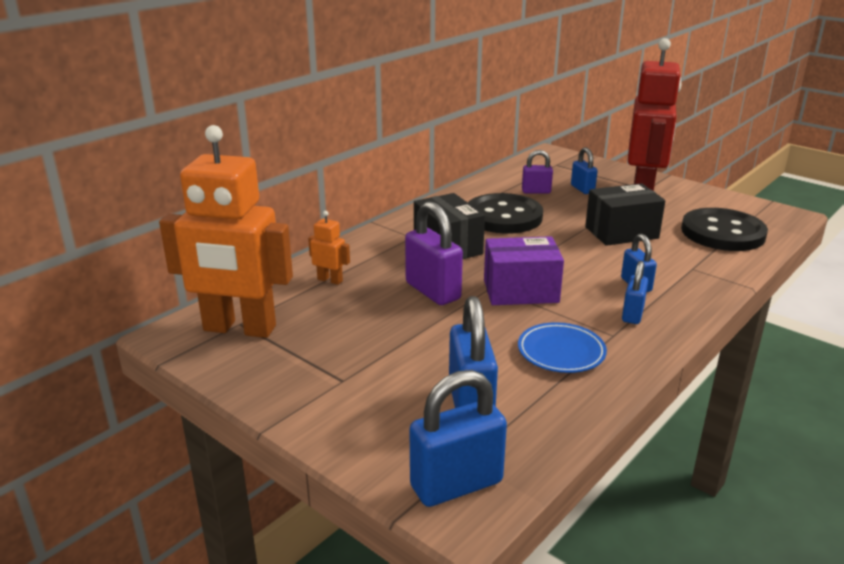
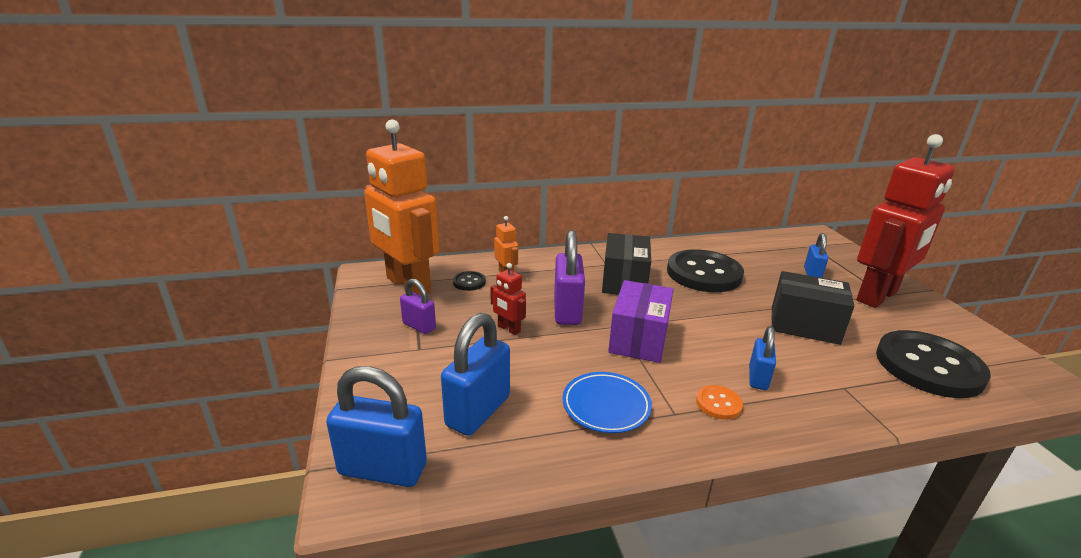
camera: 35 degrees right, 0 degrees up
purple box [484,236,564,305] -> purple box turned 75 degrees clockwise [608,280,673,363]
purple padlock [522,150,553,194] -> purple padlock moved to [400,279,436,334]
blue padlock [622,261,648,324] -> orange button [696,385,743,420]
none -> black button [453,271,486,291]
none -> red robot [490,263,526,335]

